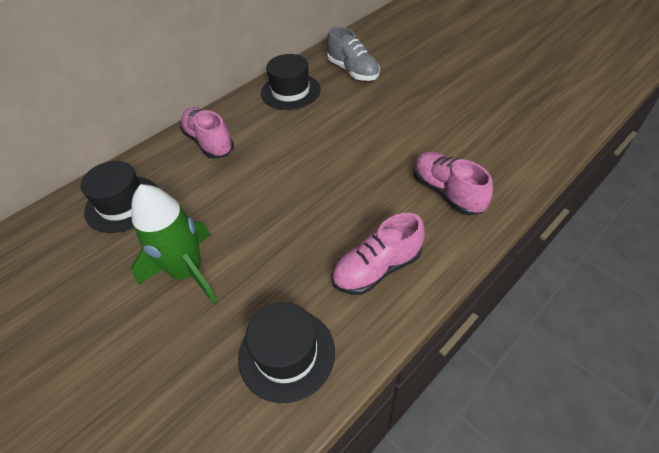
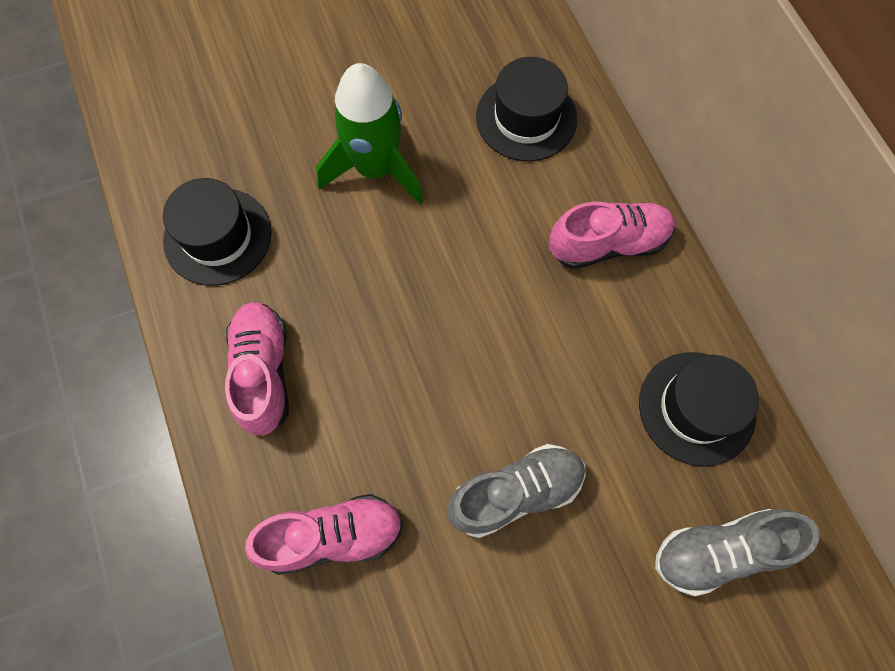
camera: 110 degrees right, 20 degrees up
none -> grey shoe [447,444,586,538]

